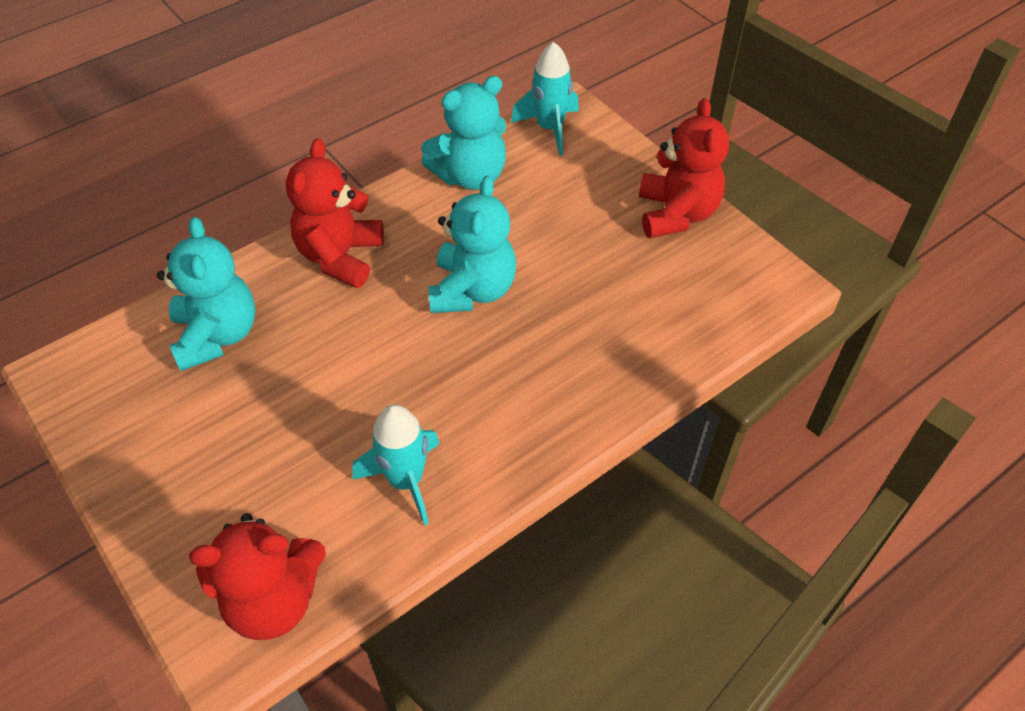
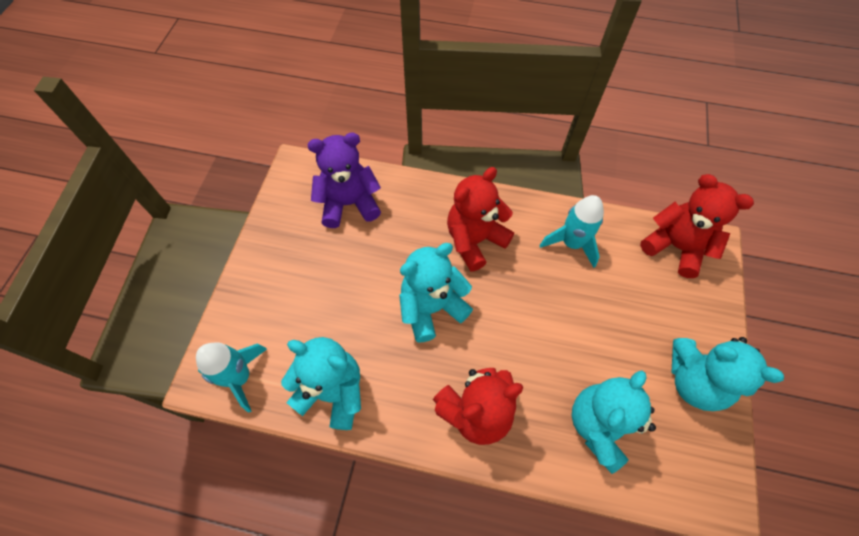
camera: 130 degrees left, 10 degrees up
red teddy bear [639,98,729,238] -> red teddy bear moved to [447,167,514,272]
none -> purple teddy bear [307,133,381,228]
none -> turquoise teddy bear [671,337,784,411]

